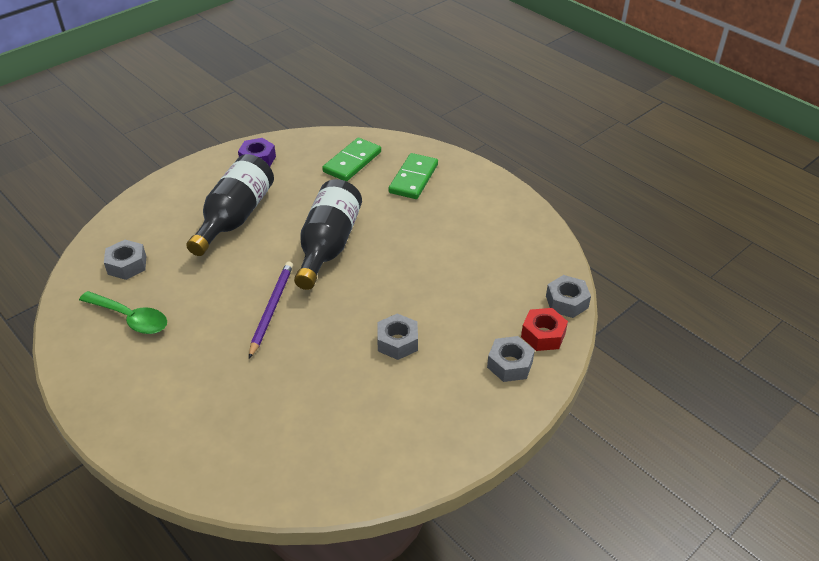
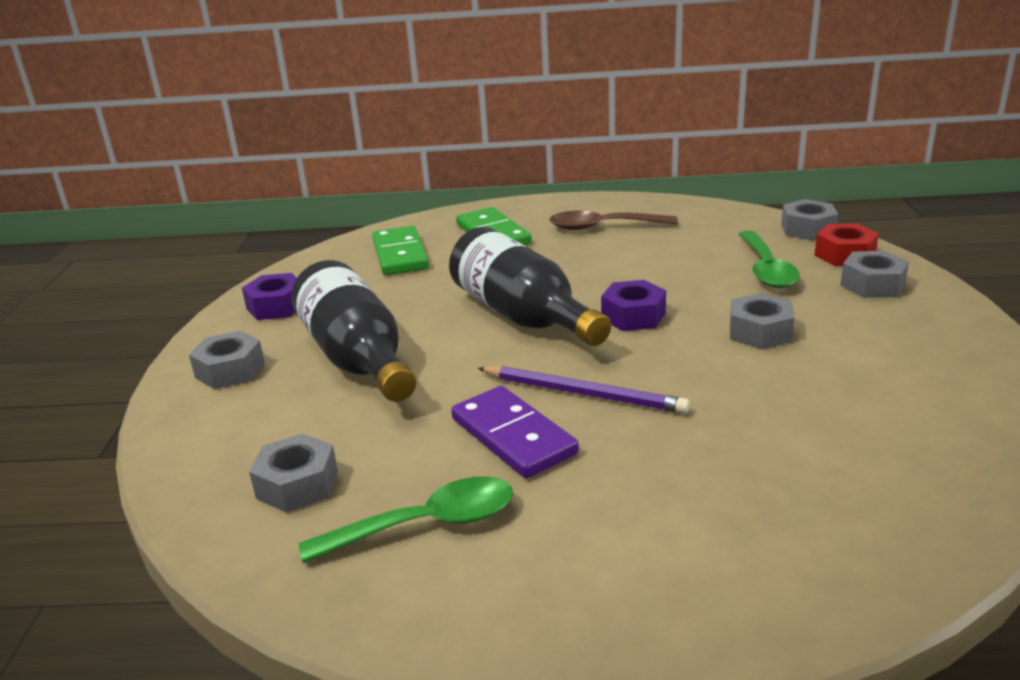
camera: 45 degrees left, 15 degrees down
purple pencil [249,261,293,358] -> purple pencil turned 150 degrees clockwise [477,366,690,414]
none -> grey nut [189,331,265,389]
none -> purple domino [451,386,579,478]
none -> brown spoon [549,211,678,230]
none -> purple nut [601,280,666,331]
none -> green spoon [739,231,800,288]

